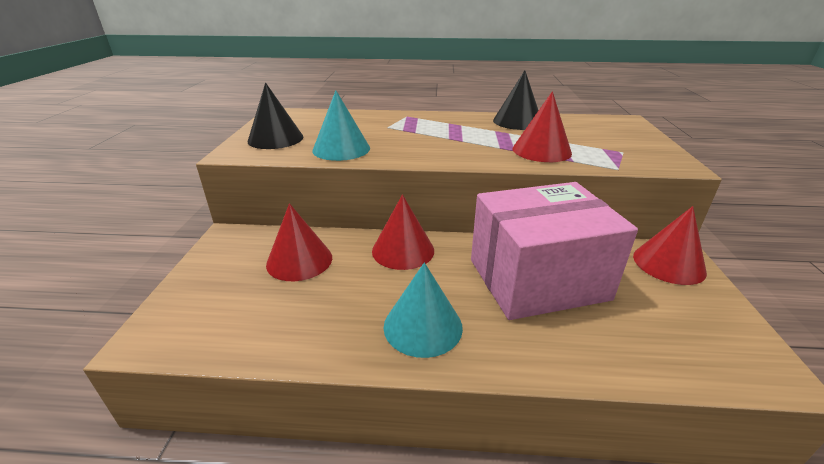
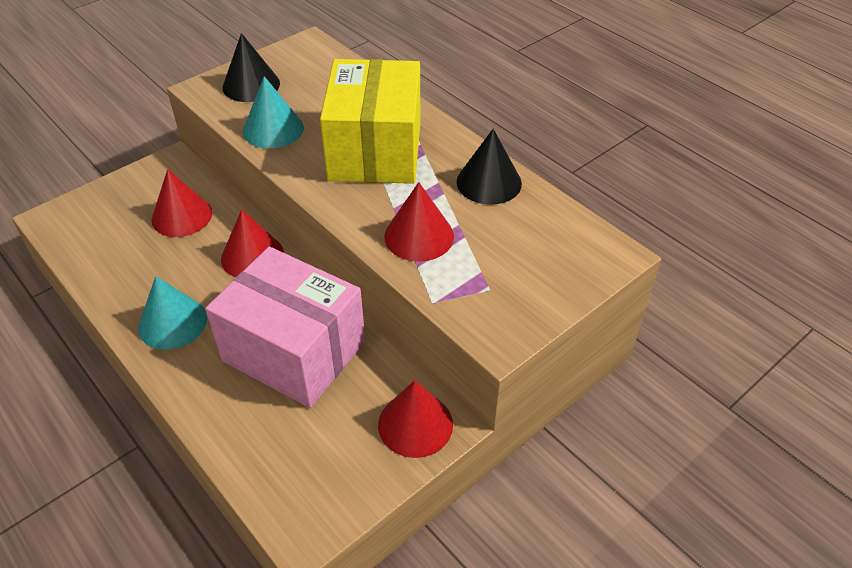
camera: 45 degrees right, 15 degrees up
none -> yellow box [320,59,420,184]

